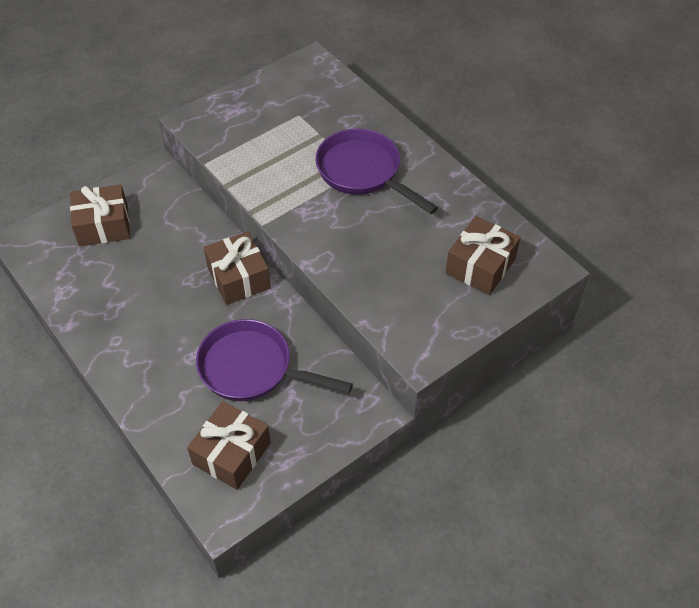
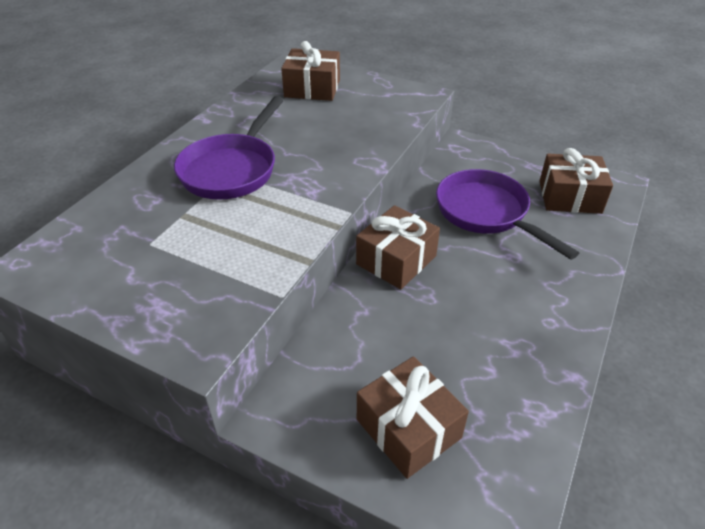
camera: 115 degrees left, 10 degrees down
purple pan [196,319,353,401] -> purple pan turned 150 degrees clockwise [436,169,579,260]

